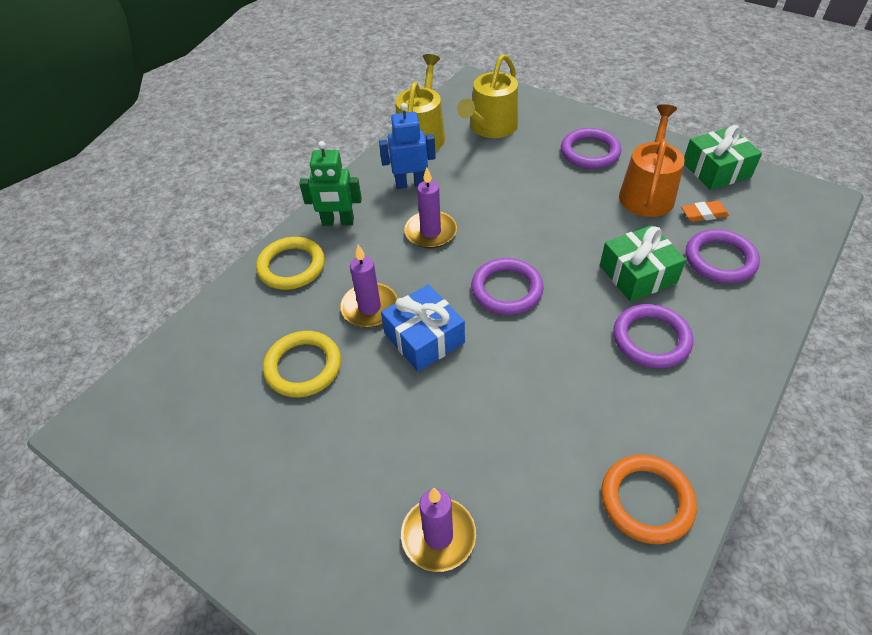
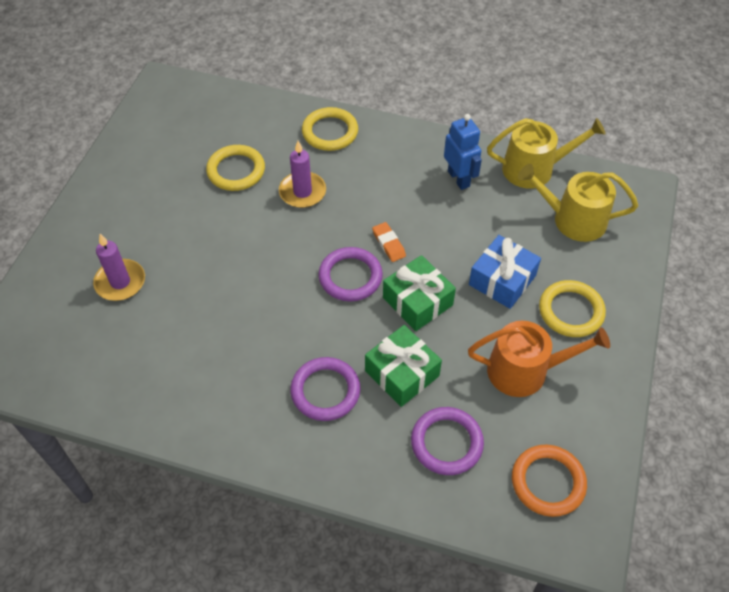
camera: 70 degrees right, 5 degrees up
green robot [299,141,362,226] -> none
blue gift [381,285,465,372] -> blue gift moved to [469,235,541,309]
purple candle [404,167,457,248] -> none
purple ring [561,128,621,169] -> yellow ring [539,280,606,337]
orange ring [601,455,697,544] -> orange ring moved to [512,444,587,517]
orange eraser [681,201,729,222] -> orange eraser moved to [372,222,406,262]
green gift [684,125,762,190] -> green gift moved to [383,255,456,331]

